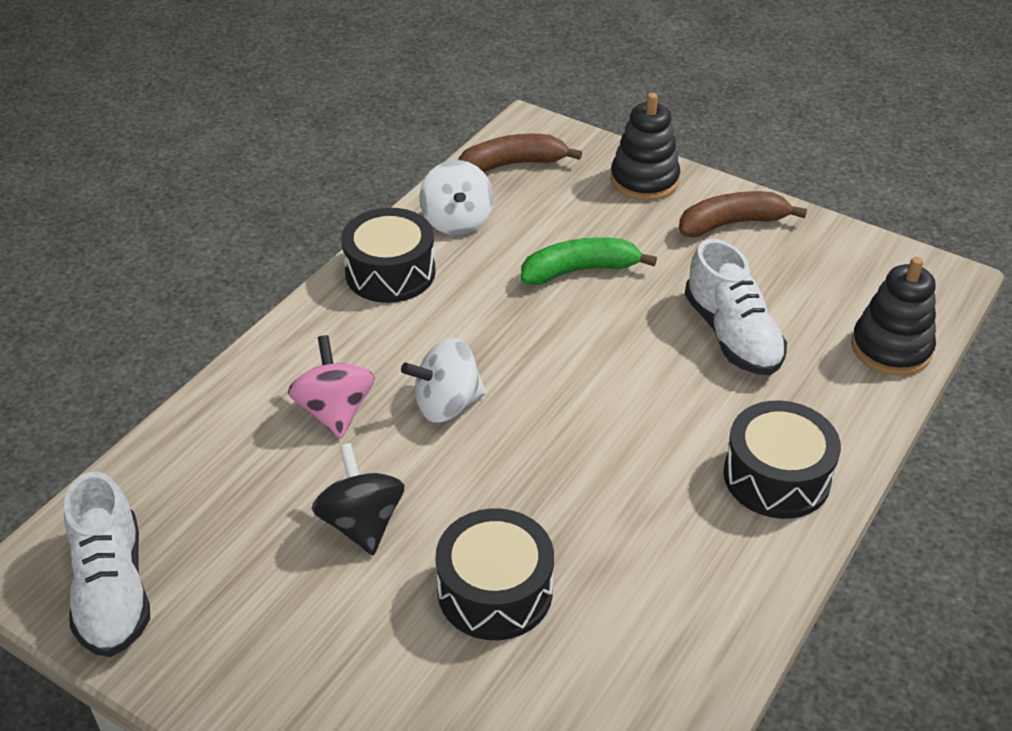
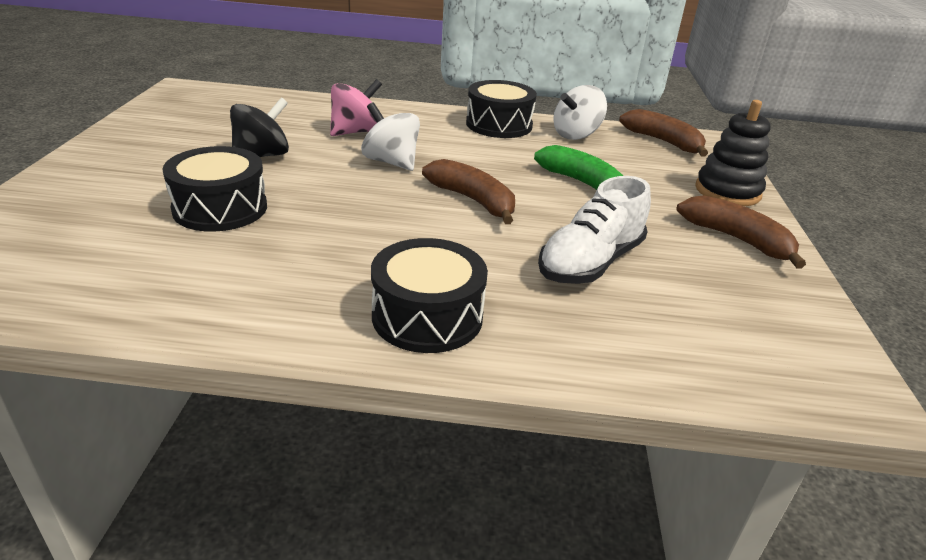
camera: 60 degrees right, 10 degrees down
white shoe [64,472,150,657] -> none
black stacking toy [851,257,936,376] -> none
none -> brown banana [422,159,515,224]

